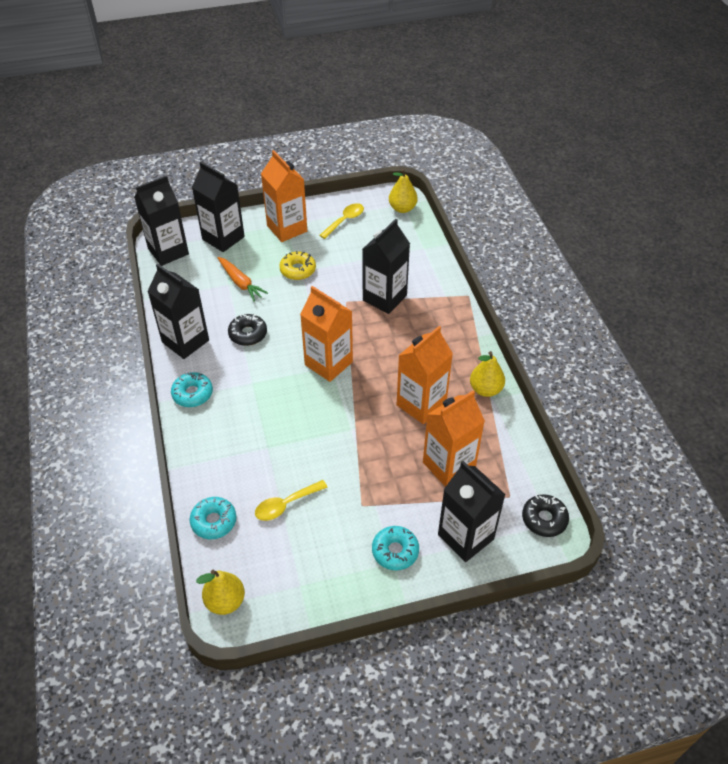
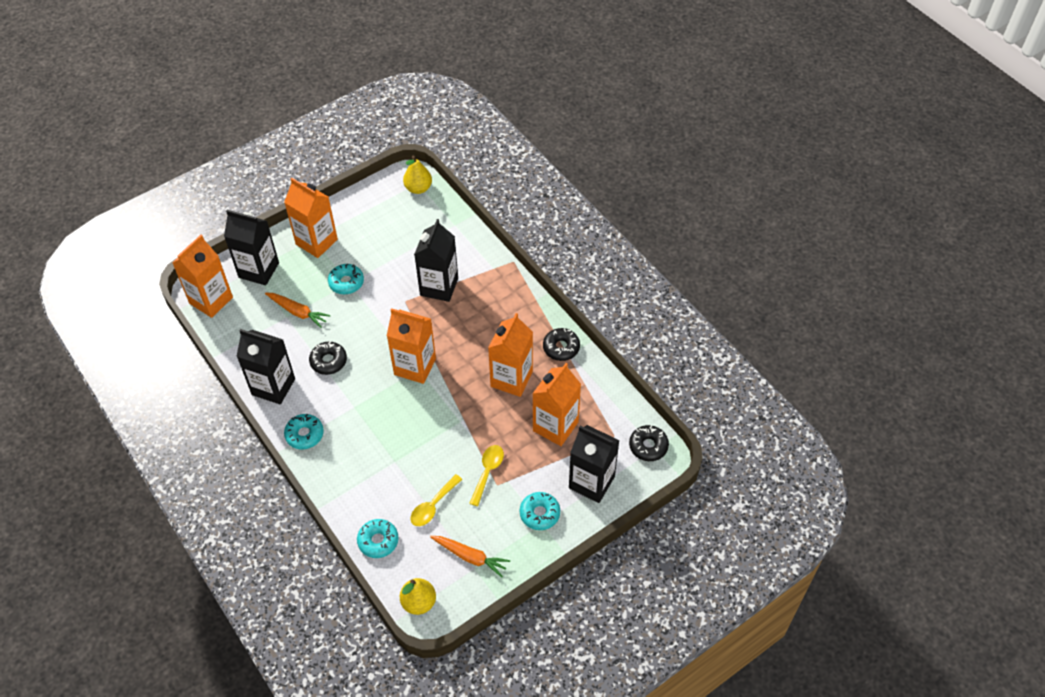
camera: 20 degrees left, 5 degrees up
black carton [134,175,189,266] -> orange carton [172,235,233,318]
yellow donut [279,251,316,280] -> turquoise donut [328,264,364,294]
yellow spoon [319,203,364,239] -> yellow spoon moved to [469,445,504,506]
yellow pear [470,351,505,397] -> black donut [543,328,580,361]
none -> orange carrot [430,536,510,577]

